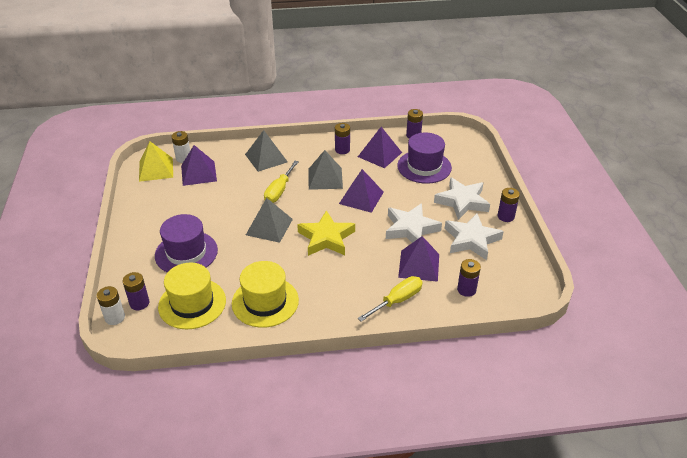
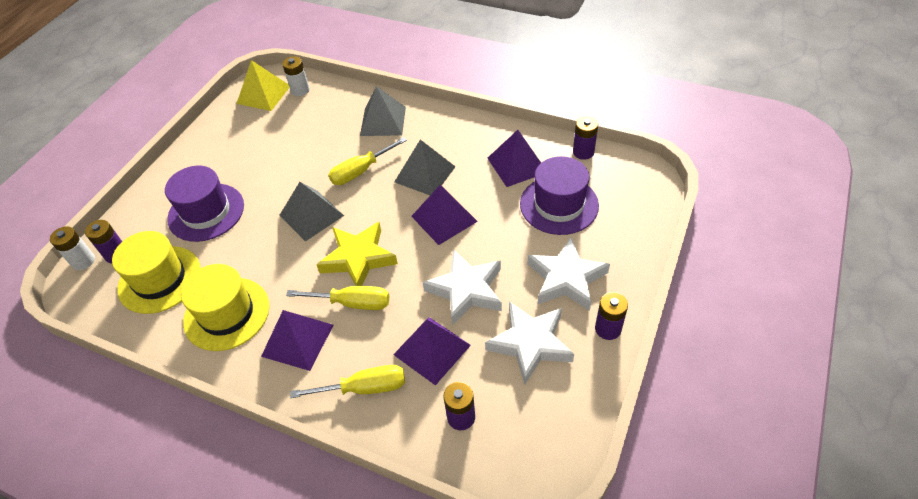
camera: 35 degrees right, 10 degrees up
purple pyramid [181,145,217,186] -> purple pyramid moved to [261,310,333,371]
purple battery [335,123,350,154] -> none
none -> yellow screwdriver [286,286,389,310]

